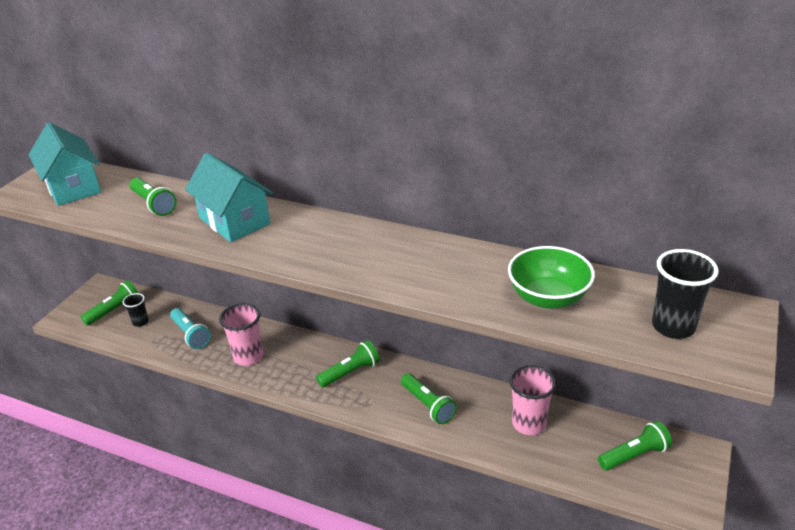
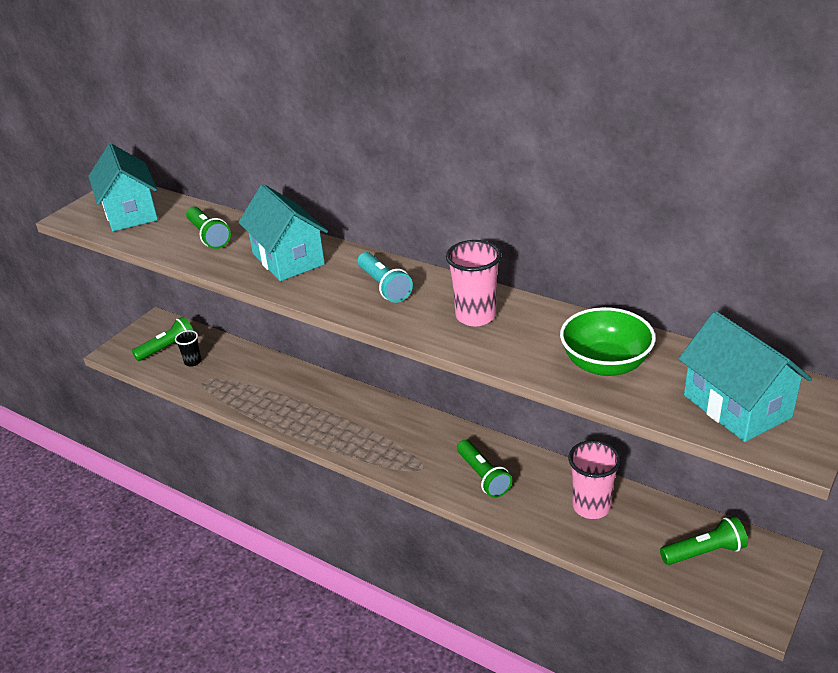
camera: 10 degrees right, 0 degrees up
turquoise flashlight [170,308,211,349] -> turquoise flashlight moved to [358,252,413,303]
pink cup [219,303,263,366] -> pink cup moved to [446,240,502,326]
green flashlight [316,340,380,388] -> none
black cup [652,249,719,339] -> turquoise house [678,311,812,442]

